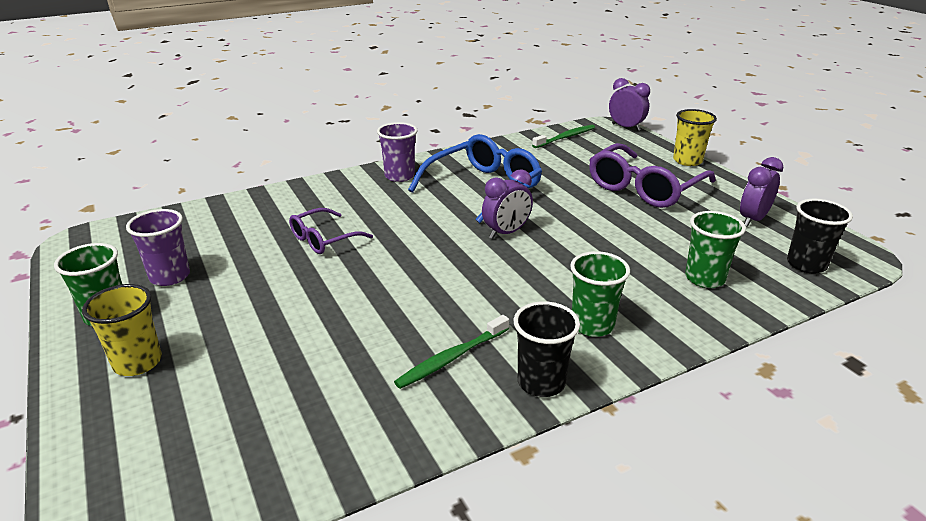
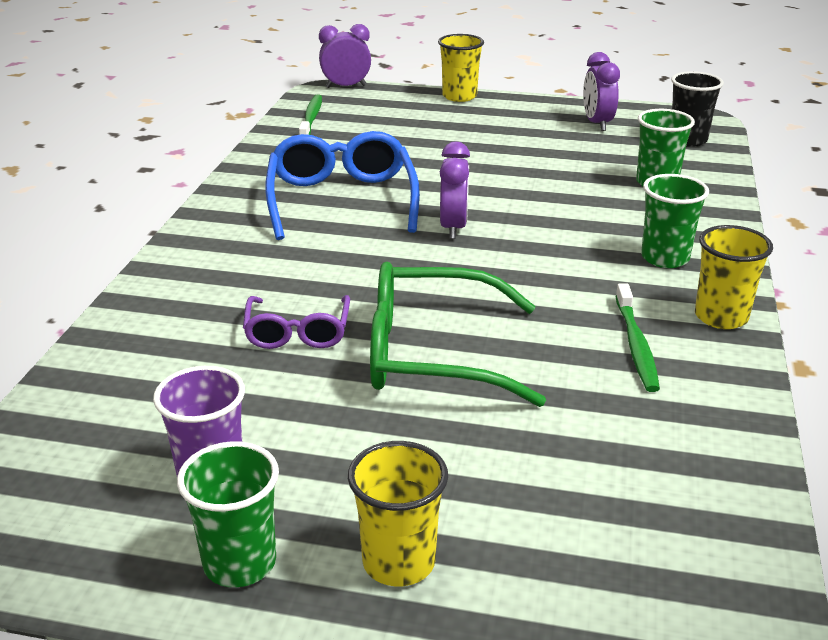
camera: 50 degrees left, 0 degrees up
purple cup [377,122,418,182] -> none
black cup [513,301,580,397] -> yellow cup [695,225,773,329]
purple glasses [589,143,716,208] -> none
none -> green glasses [370,262,546,407]

